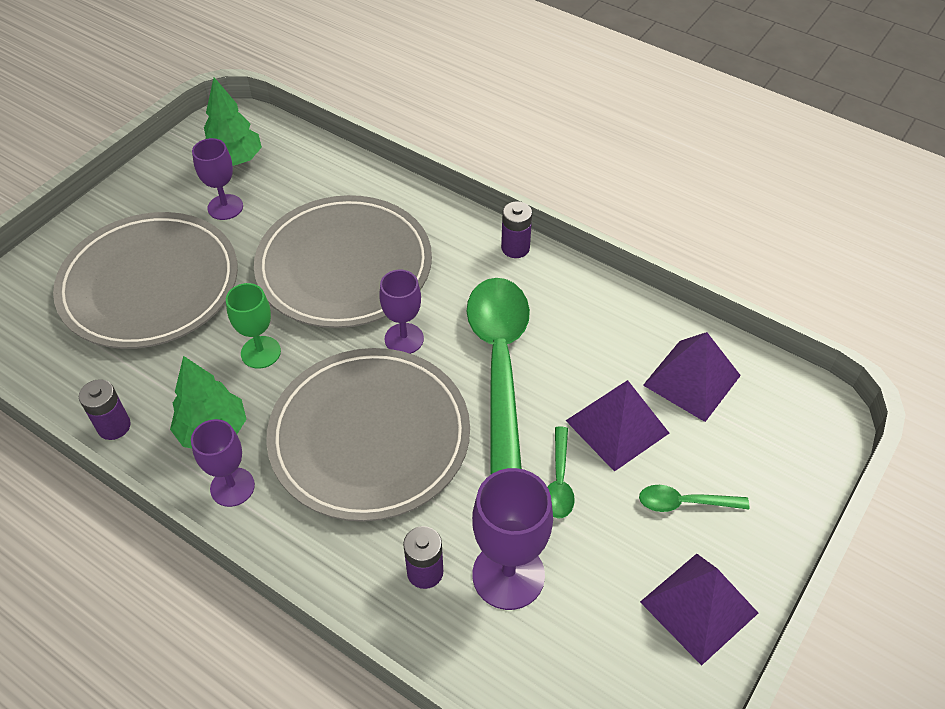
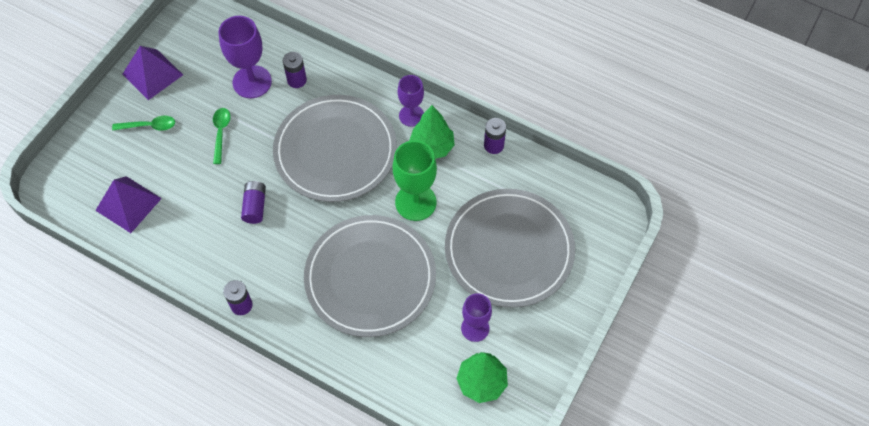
camera: 175 degrees right, 10 degrees up
green goblet [226,283,281,369] -> green goblet [393,140,437,221], size x1.56
purple goblet [379,270,424,354] -> none
green spoon [467,278,530,475] -> purple battery [241,181,266,224]
purple pyramid [566,380,669,472] -> none

